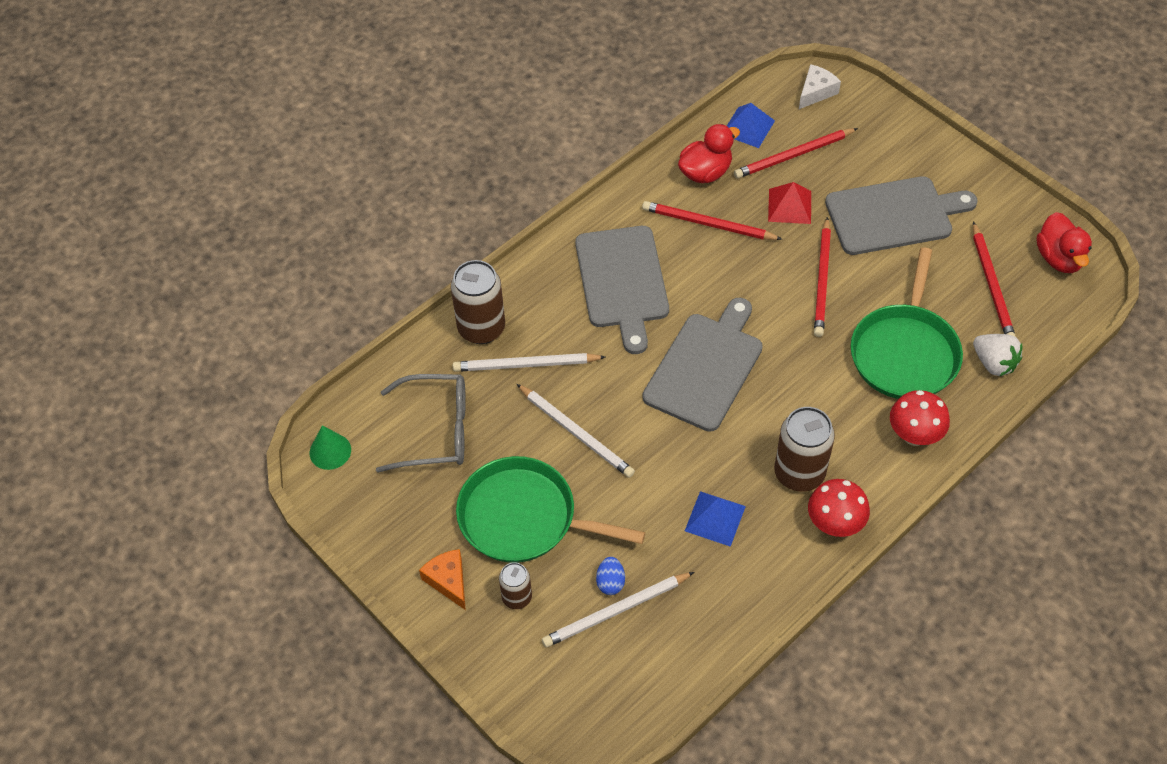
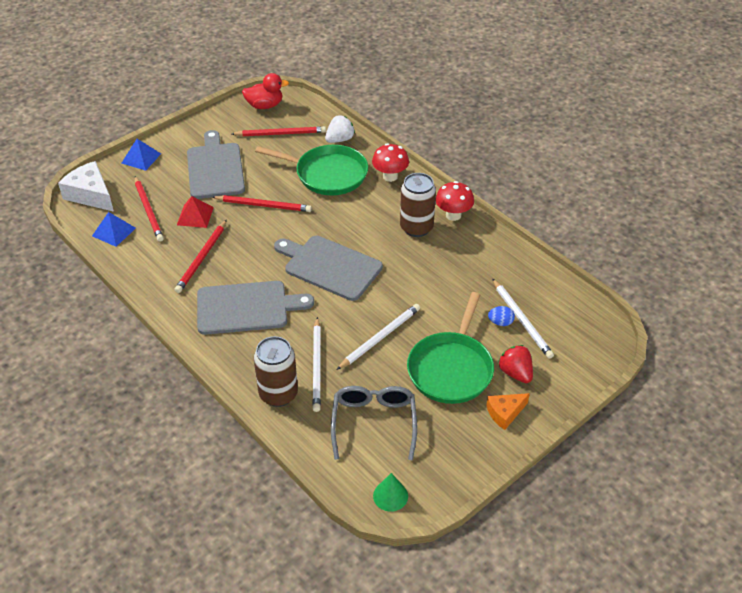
camera: 90 degrees left, 10 degrees down
brown can [499,562,532,609] -> red strawberry [498,345,533,383]
red duck [678,124,740,183] -> none
blue pyramid [685,491,746,547] -> blue pyramid moved to [122,139,161,171]
white cheese [799,64,841,109] -> white cheese [58,161,114,212], size x1.64

